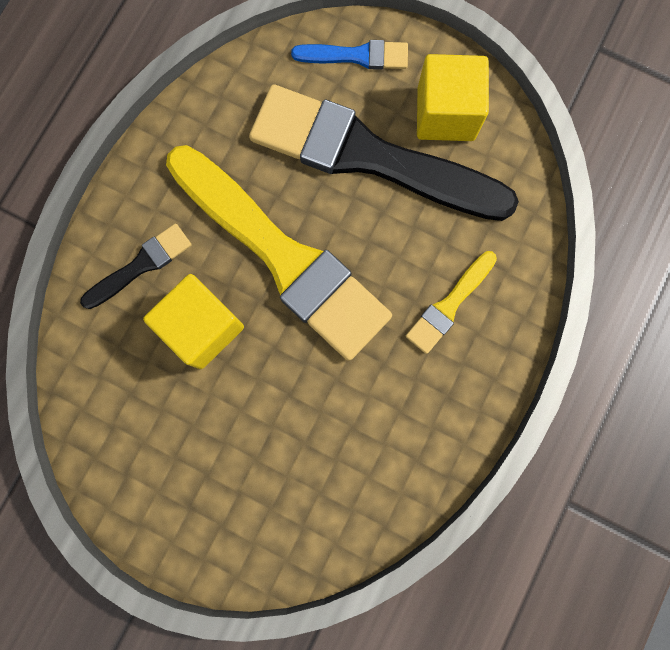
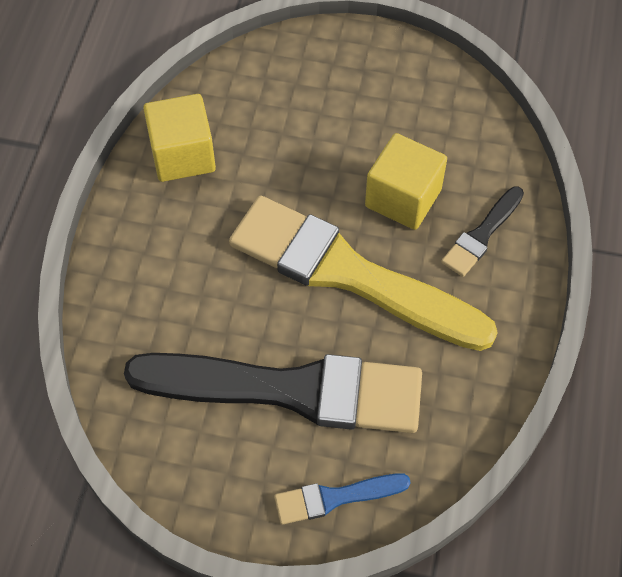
camera: 165 degrees right, 20 degrees down
yellow brush [406,251,497,354] -> none
yellow cube [417,54,489,141] -> yellow cube moved to [143,94,216,182]

